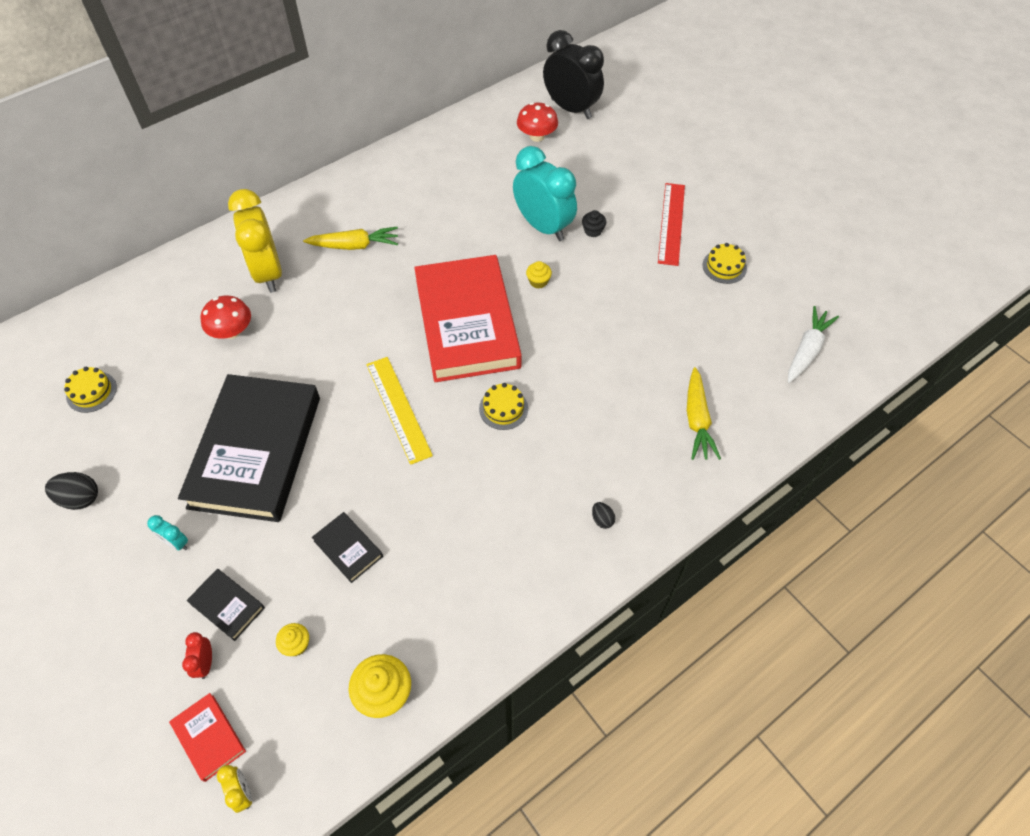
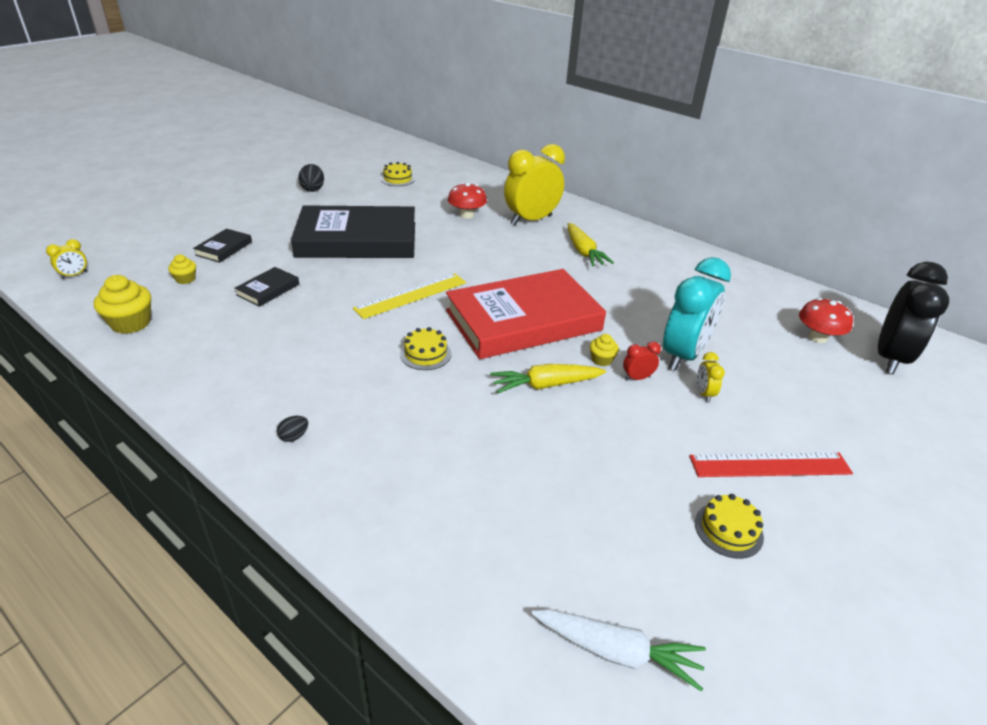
camera: 75 degrees right, 20 degrees down
turquoise clock [147,515,188,551] -> none
red book [169,693,246,782] -> none
red clock [182,632,212,679] -> red clock moved to [623,342,661,381]
black cupcake [582,210,606,237] -> yellow clock [697,352,725,402]
yellow carrot [687,367,721,460] -> yellow carrot moved to [490,364,606,393]

